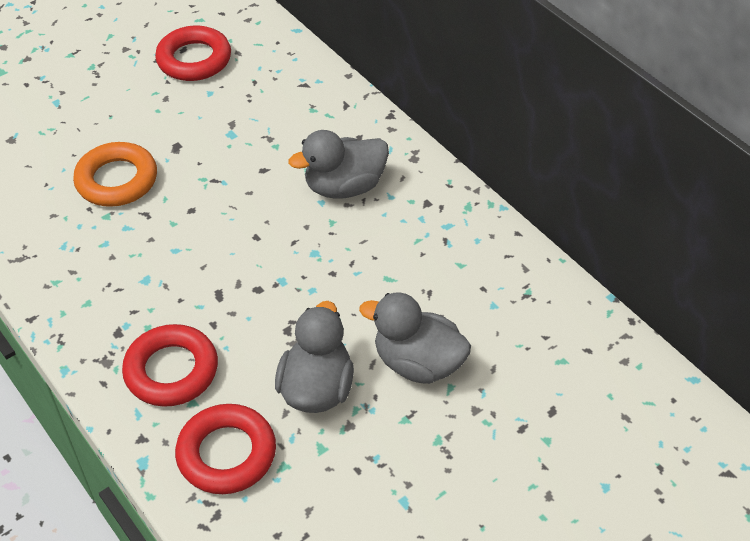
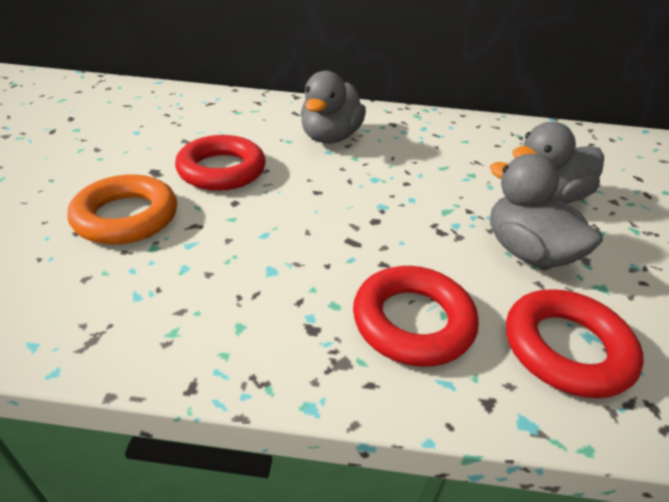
camera: 50 degrees left, 10 degrees down
red ring [155,26,231,81] -> red ring moved to [175,135,266,191]

